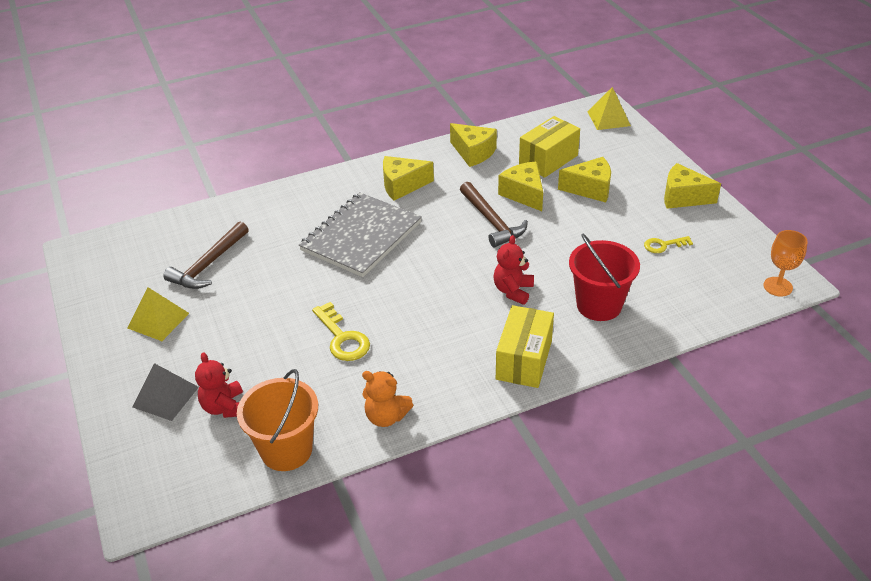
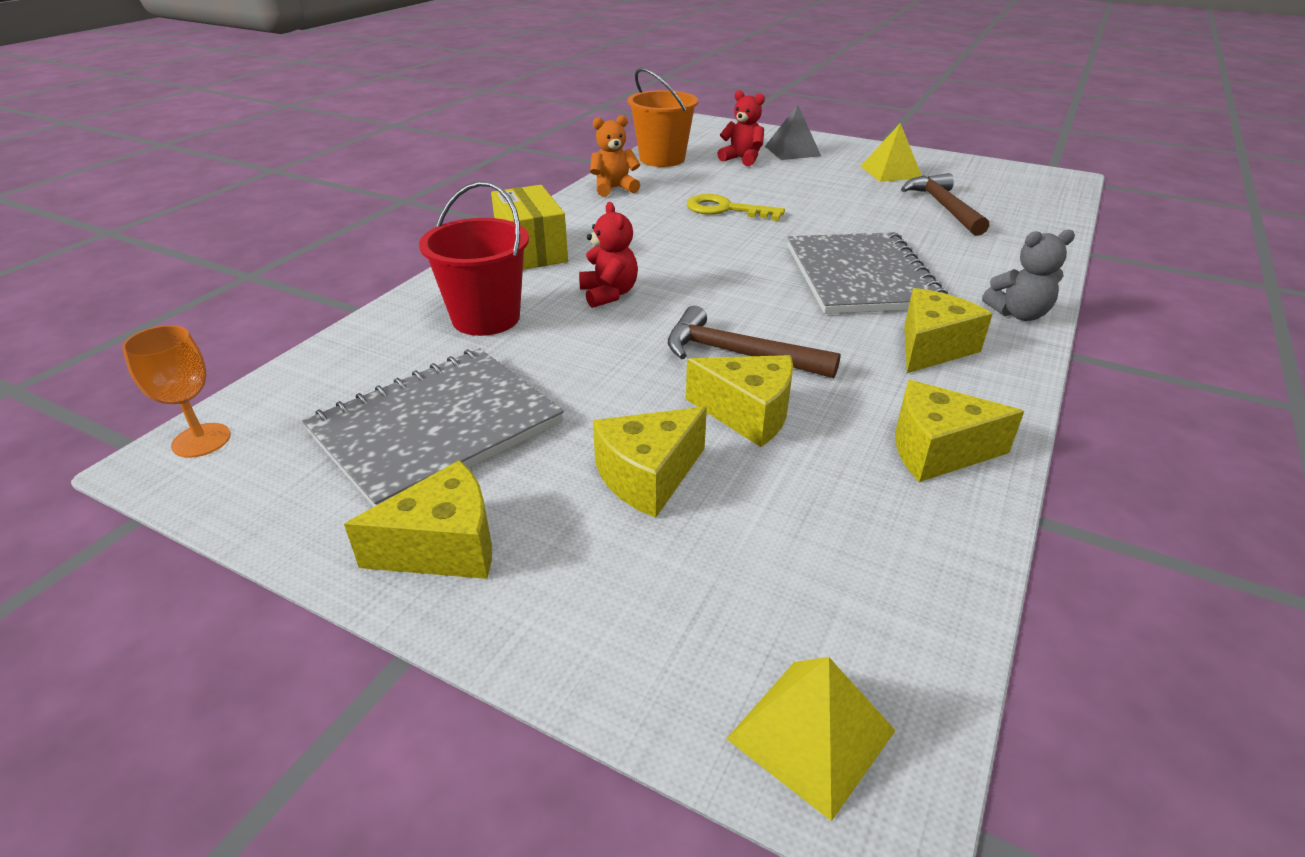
camera: 140 degrees right, 5 degrees down
yellow box [519,116,580,178] -> none
yellow key [644,236,693,253] -> grey notebook [302,348,564,507]
none -> grey teddy bear [982,230,1075,321]

